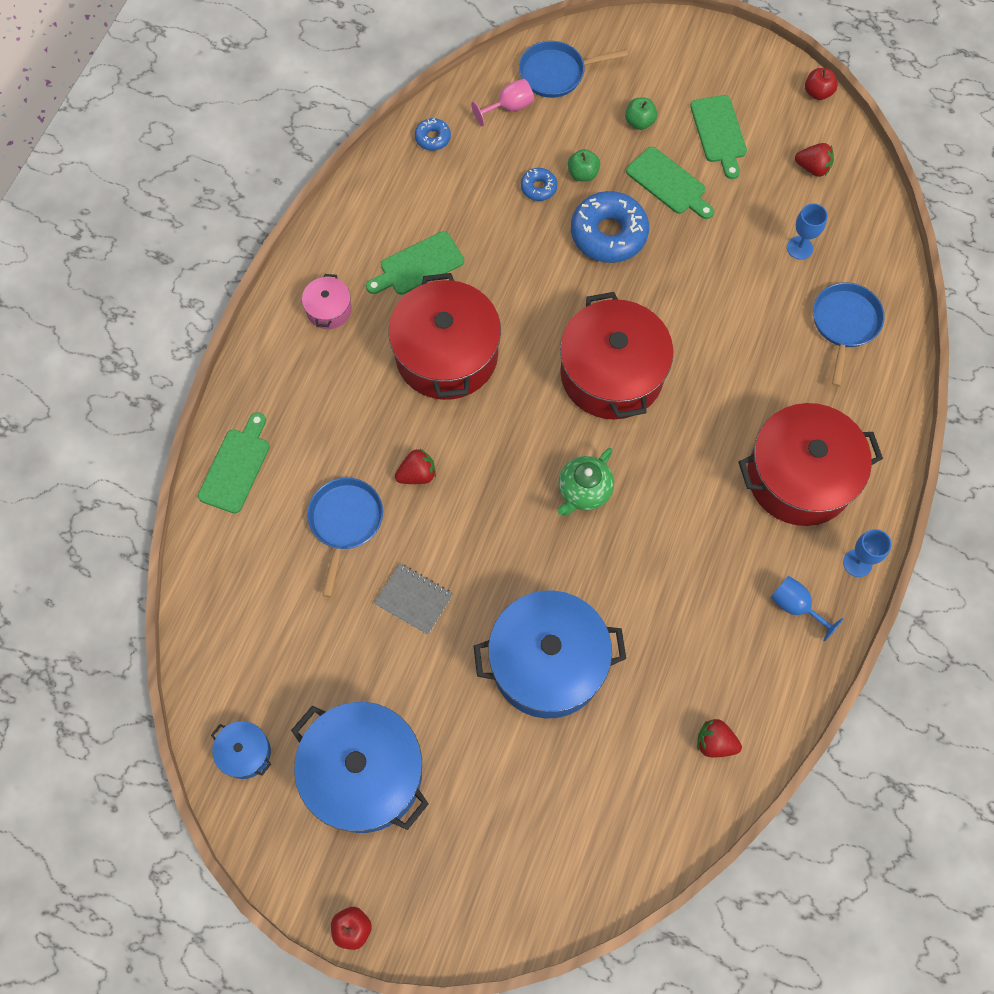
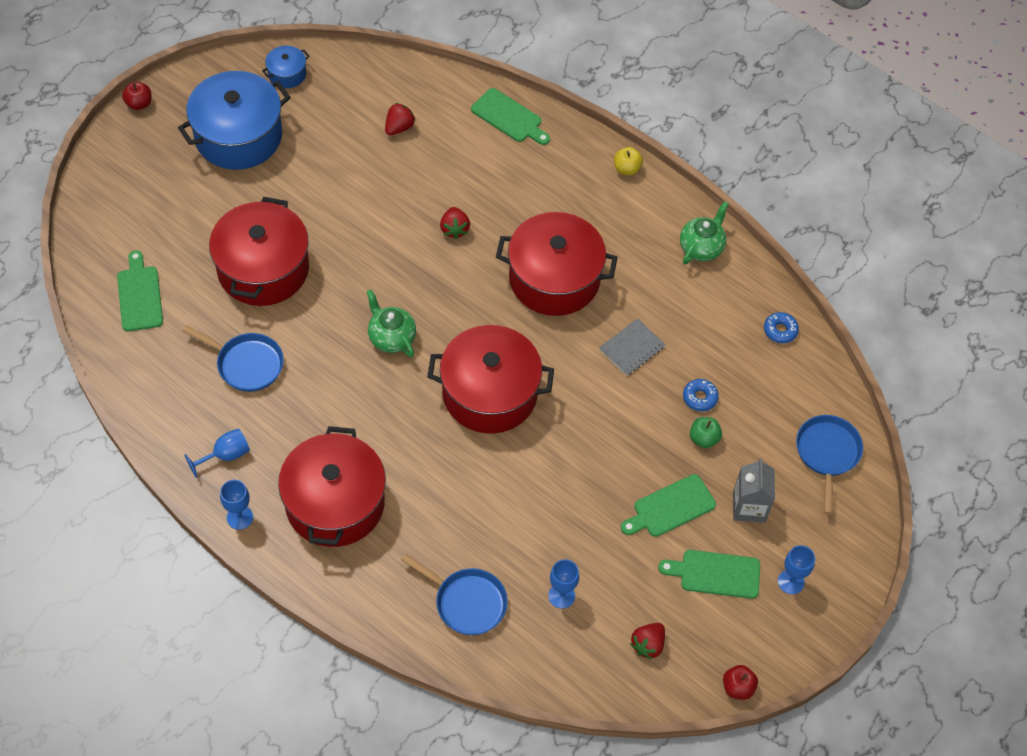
camera: 105 degrees right, 10 degrees down
pink pot [302,274,352,329] -> none
blue pan [307,478,383,597] -> blue pan moved to [182,325,284,392]
green cutting board [366,231,464,295] -> green cutting board moved to [117,250,163,331]
grey notebook [374,563,453,635] -> grey notebook moved to [599,318,666,376]
pink goblet [471,79,534,126] -> none
blue pot [474,590,626,718] -> red pot [209,197,309,306]
blue donut [571,191,649,263] -> none
green apple [625,98,657,130] -> grey carton [733,458,775,523]
red strawberry [697,719,742,757] -> red strawberry moved to [385,103,416,135]
none -> yellow apple [614,147,643,176]
none -> green teapot [680,201,728,264]
none -> blue goblet [778,545,815,594]

